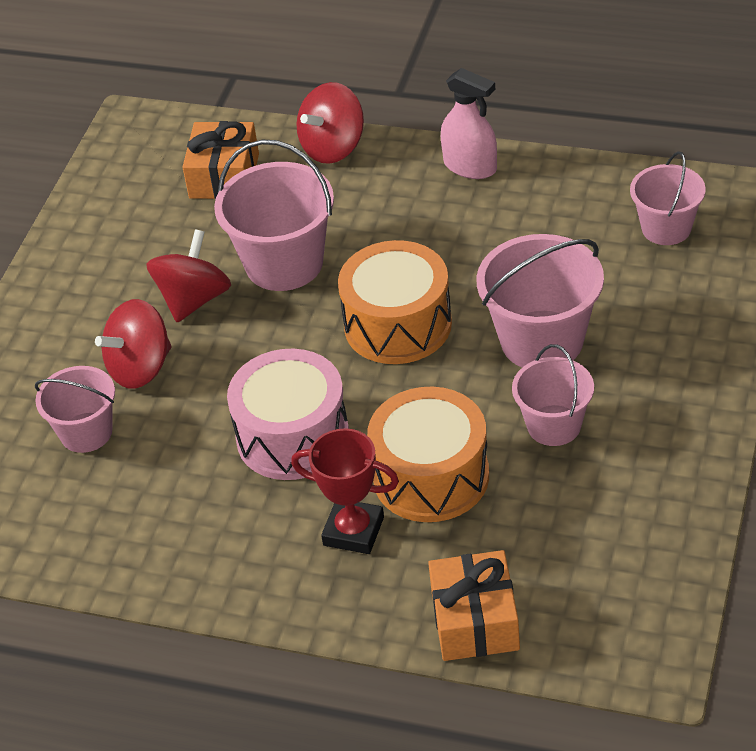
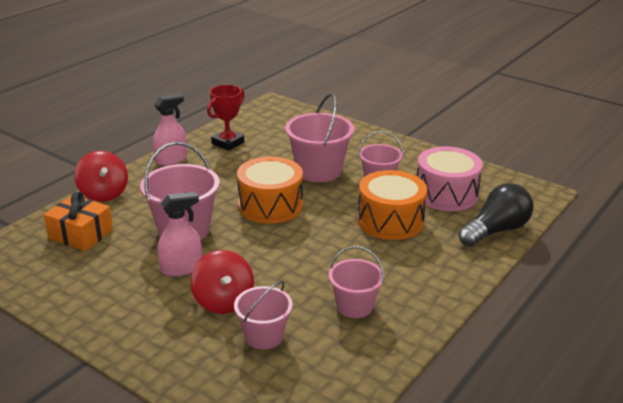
camera: 75 degrees left, 15 degrees down
red spinning top [146,229,231,322] -> pink spray bottle [157,192,202,276]
pink drum [227,349,349,480] -> pink drum moved to [417,146,483,211]
red trophy [291,428,399,554] -> red trophy moved to [207,85,245,151]
orange gift [428,550,520,661] -> black light bulb [458,183,534,247]
pink bucket [630,151,706,245] -> pink bucket moved to [329,246,384,318]

